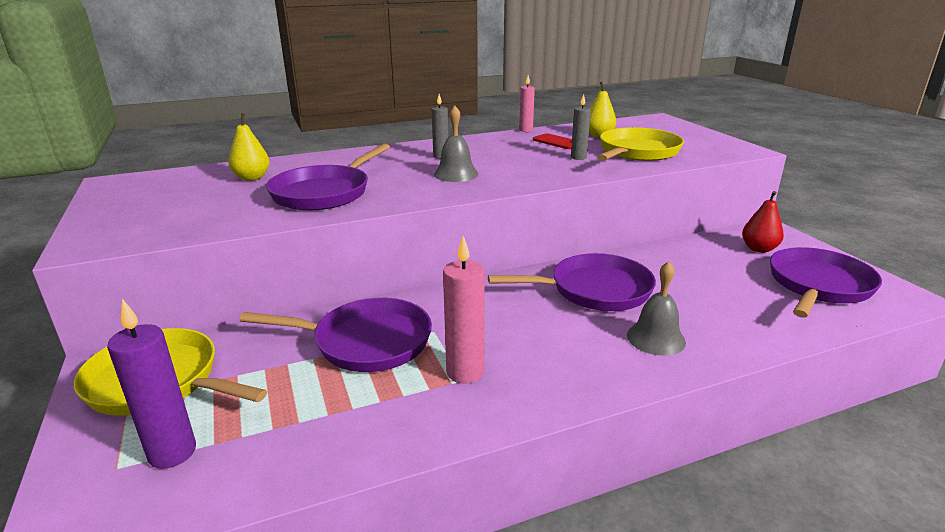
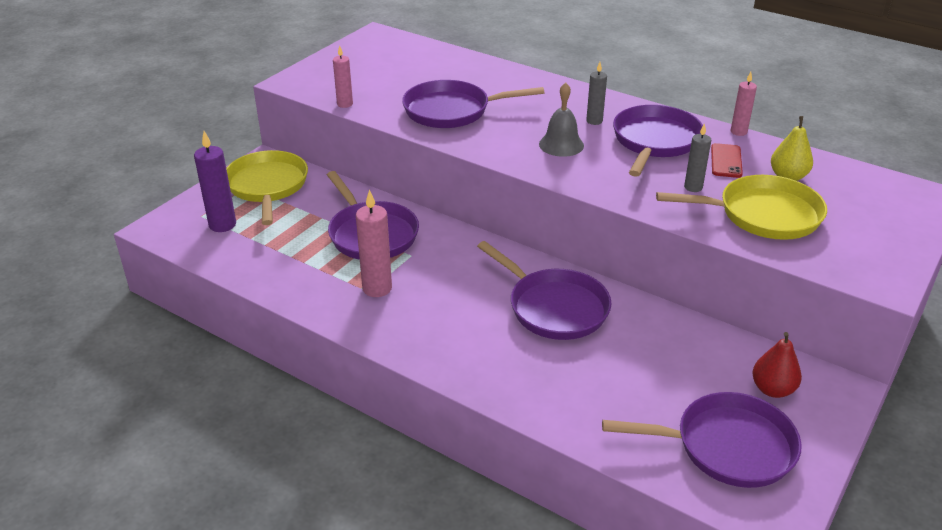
camera: 55 degrees right, 10 degrees up
yellow pear [228,113,269,181] -> none
grey bell [627,261,686,356] -> none
none -> pink candle [333,46,353,108]
none -> purple pan [613,105,703,177]

